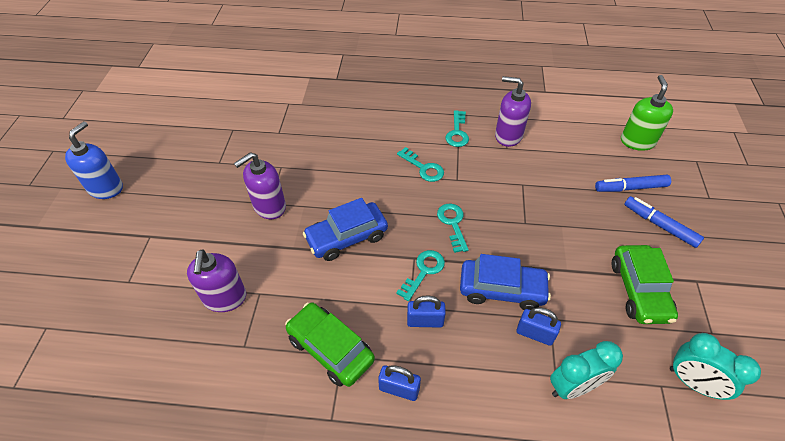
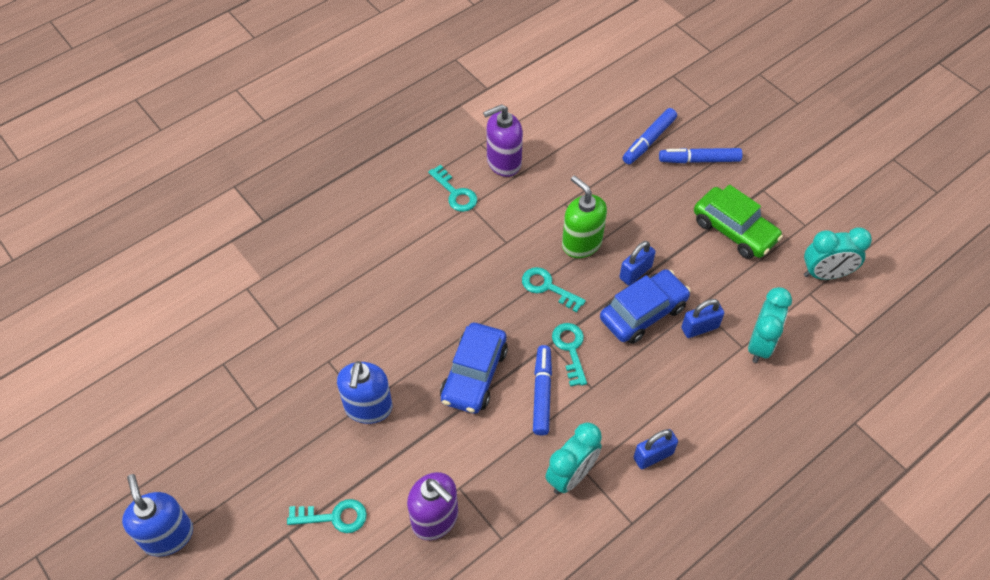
camera: 45 degrees left, 5 degrees up
purple soap dispenser [234,152,286,219] -> blue soap dispenser [337,361,392,424]
green car [285,303,375,387] -> turquoise clock [545,422,602,494]
turquoise key [397,147,444,182] -> turquoise key moved to [287,499,367,533]
blue padlock [407,295,446,328] -> blue padlock moved to [619,241,656,285]
green soap dispenser [621,75,673,151] -> green soap dispenser moved to [562,175,607,258]
none -> blue marker [533,345,552,435]

